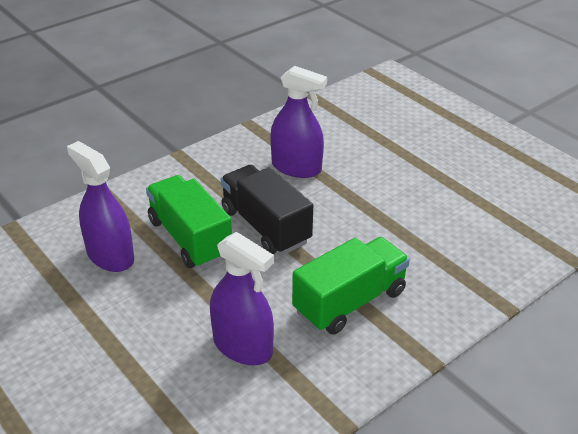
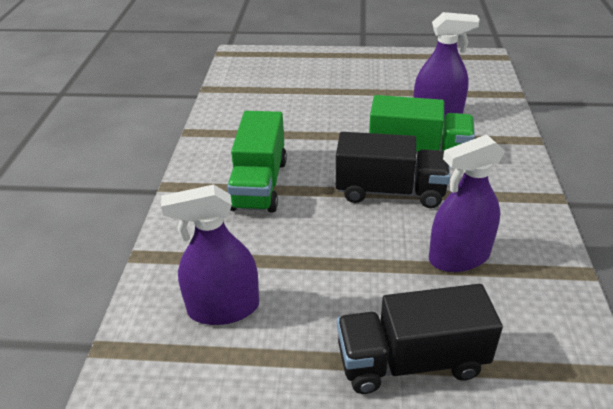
camera: 135 degrees right, 0 degrees up
purple spray bottle [210,232,274,365] -> purple spray bottle moved to [161,185,259,325]
none -> black truck [337,284,503,394]

